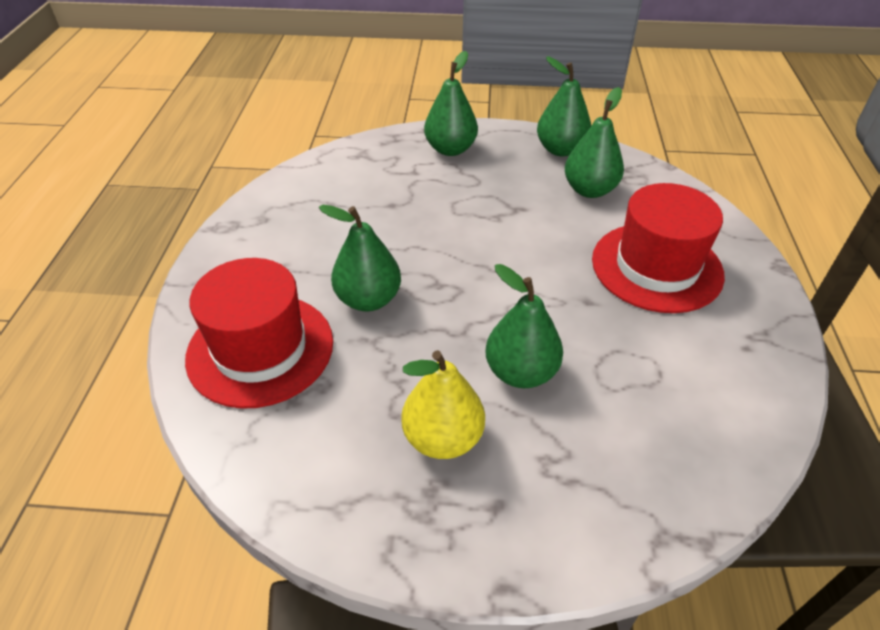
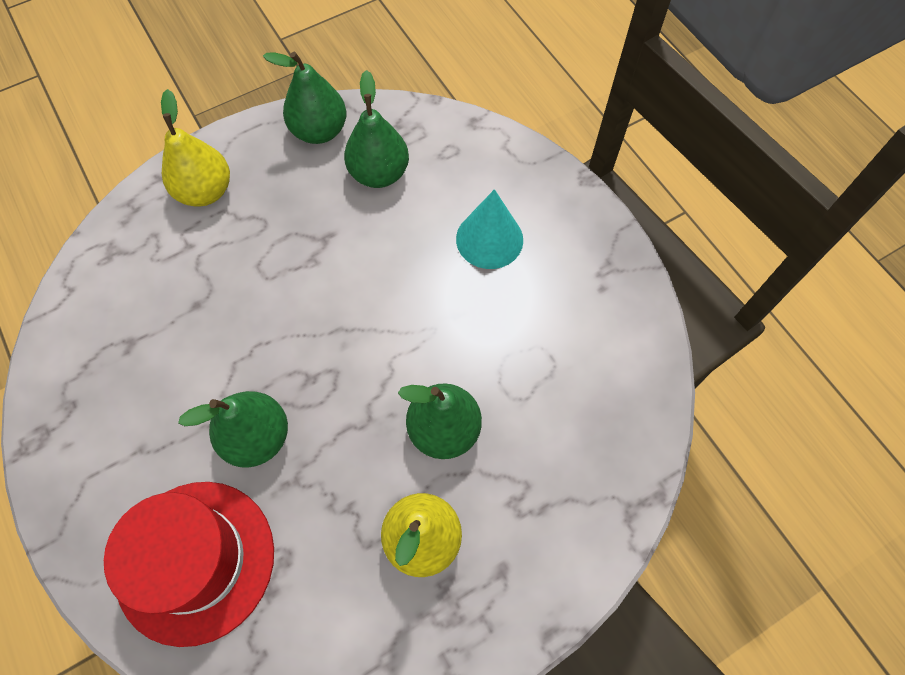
camera: 35 degrees left, 20 degrees up
green pear [424,51,478,156] -> yellow pear [161,89,230,207]
red hat [592,183,725,313] -> turquoise cone [456,189,523,269]

